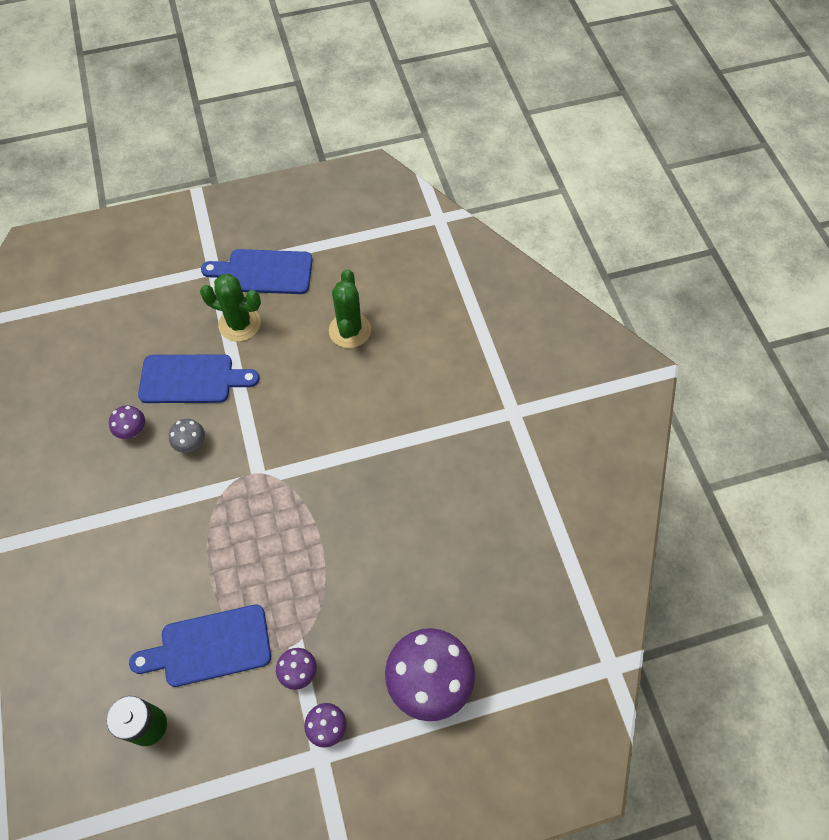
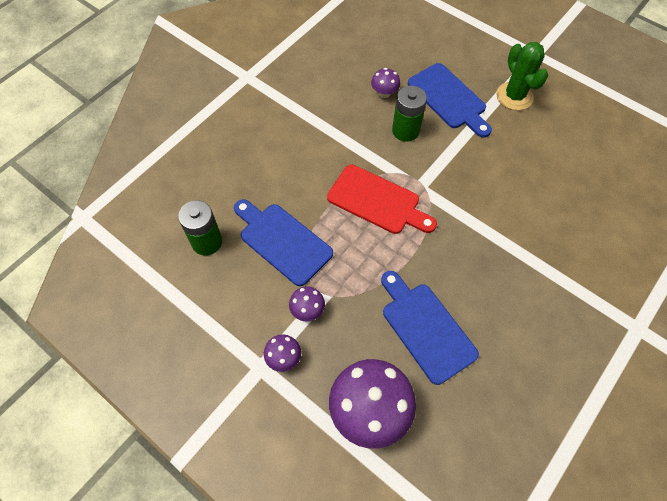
camera: 55 degrees right, 0 degrees up
grey mushroom [169,419,205,453] -> green battery [392,86,427,142]
blue cutting board [201,249,313,294] -> blue cutting board moved to [381,271,479,385]
green cactus [329,269,371,348] -> none
none -> red cutting board [327,165,437,234]

